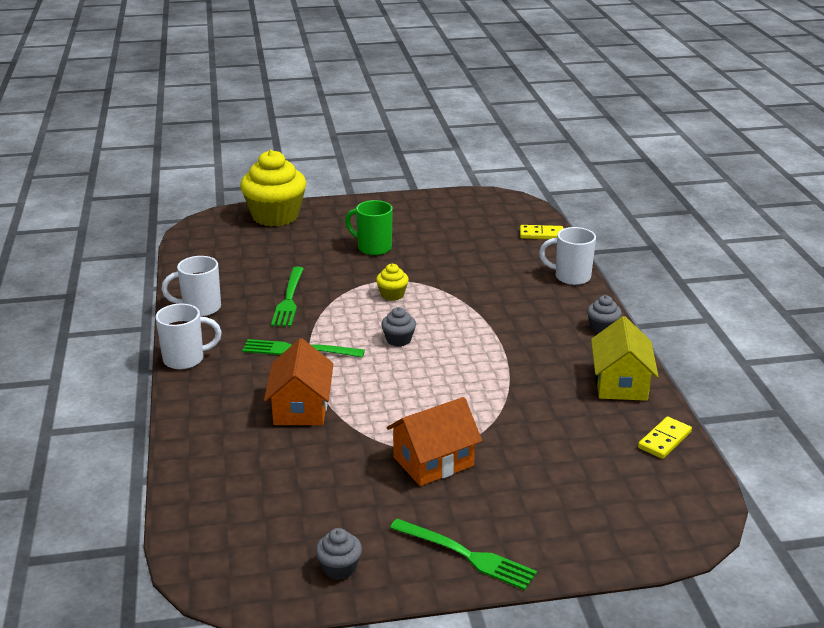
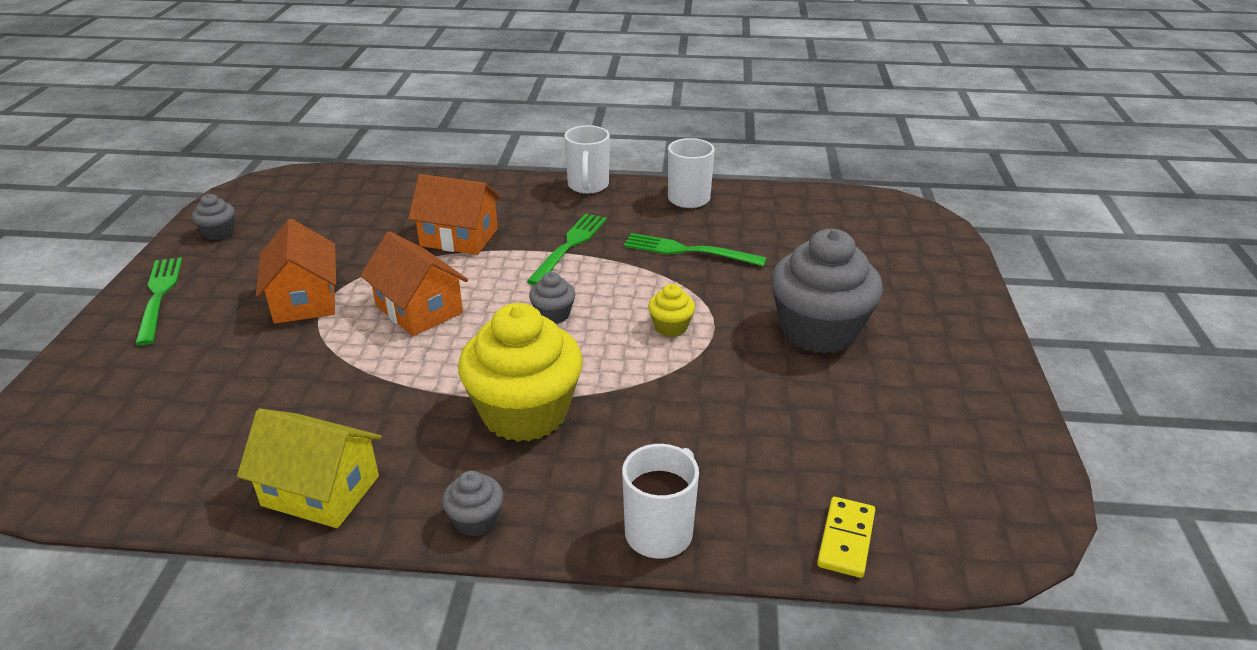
camera: 105 degrees right, 5 degrees up
yellow cupcake [240,150,306,227] -> yellow cupcake moved to [458,303,583,442]
green mug [345,200,393,256] -> grey cupcake [771,229,883,354]
green fork [390,518,537,590] -> green fork turned 120 degrees clockwise [135,257,182,346]
yellow domino [638,417,692,459] -> none
none -> orange house [360,231,468,336]

